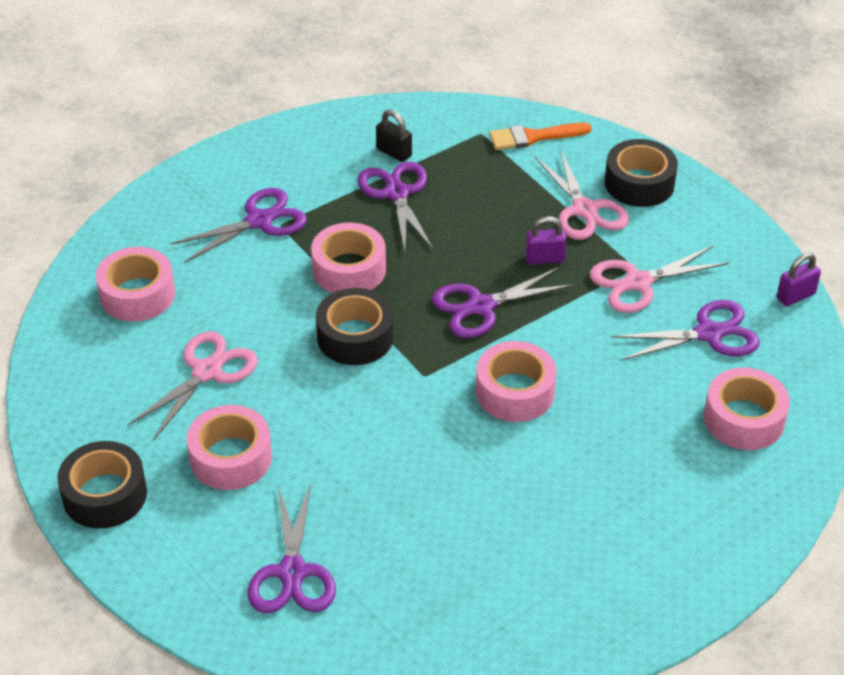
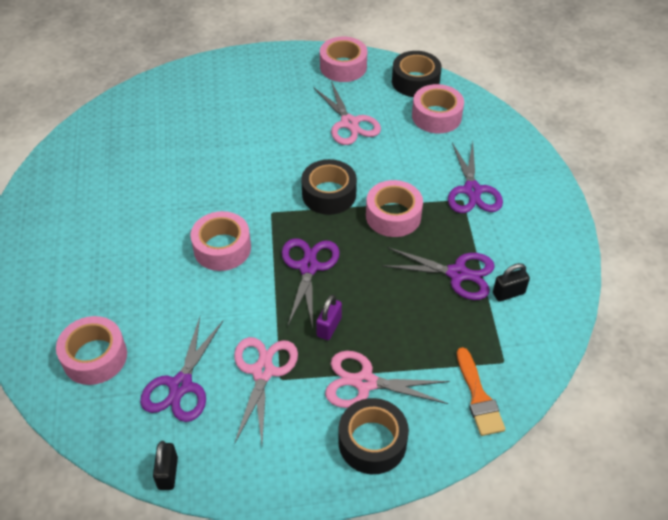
camera: 120 degrees right, 5 degrees up
black tape [57,441,147,529] -> black tape moved to [392,51,442,97]
pink tape [187,405,272,490] -> pink tape moved to [320,37,367,82]
purple scissors [248,483,336,613] -> none
orange brush [489,122,592,150] -> orange brush turned 150 degrees clockwise [457,347,506,436]
purple padlock [777,253,821,306] -> black padlock [153,441,178,490]

